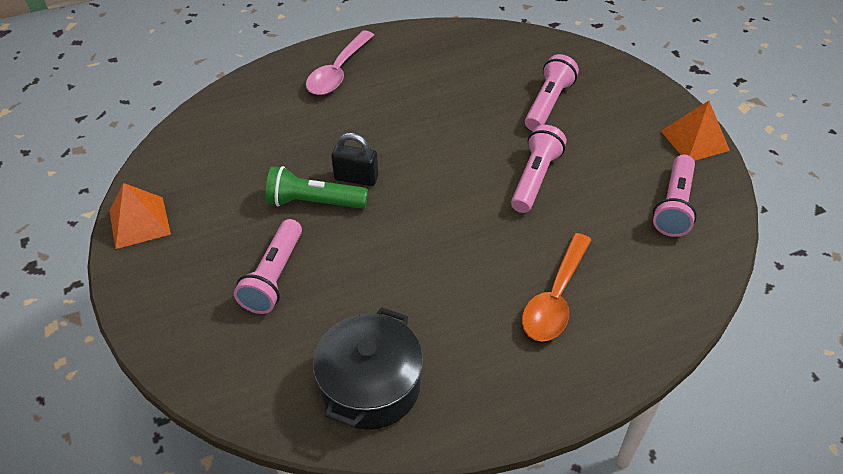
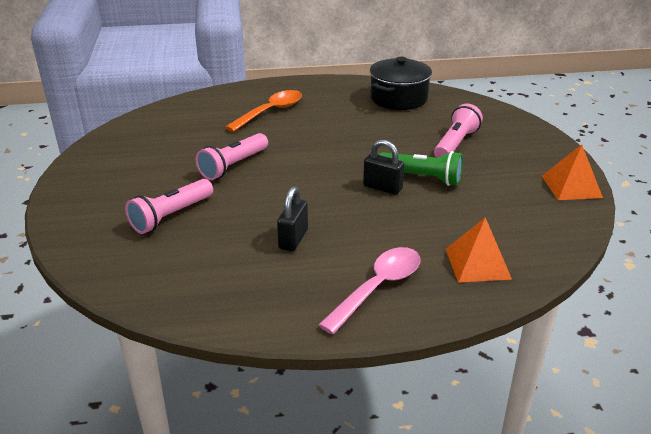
camera: 165 degrees left, 15 degrees down
pink flashlight [653,154,697,237] -> none
orange pyramid [661,101,730,161] -> orange pyramid moved to [446,217,512,283]
none -> black padlock [277,187,308,251]

